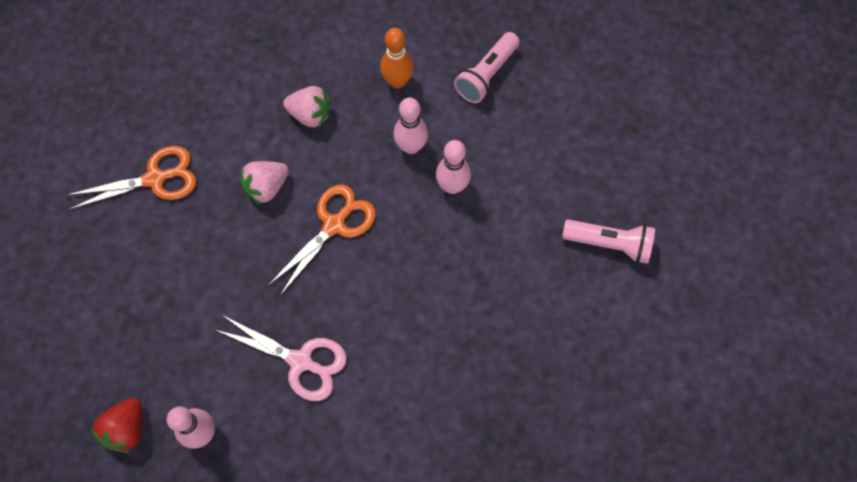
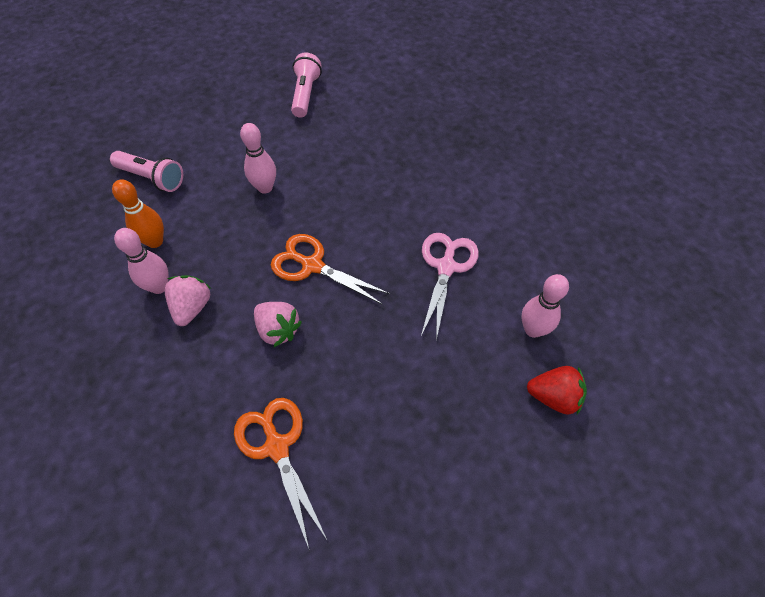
camera: 100 degrees left, 10 degrees down
pink bowling pin [393,97,428,154] -> pink bowling pin moved to [114,228,169,294]

